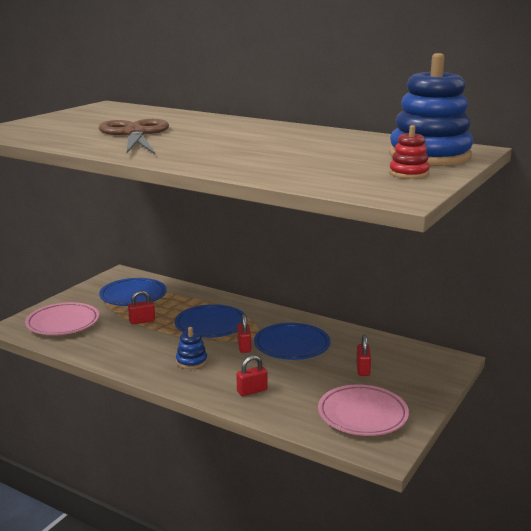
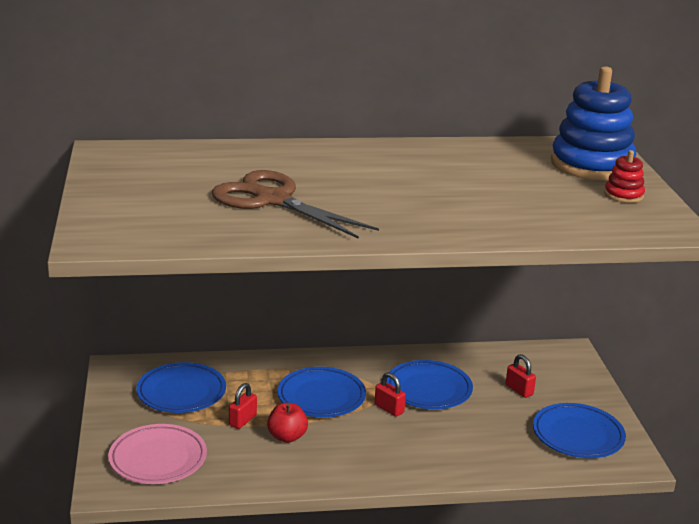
camera: 40 degrees left, 5 degrees up
blue stacking toy [176,327,207,369] -> none
red padlock [237,355,267,396] -> none
pink plate [318,385,409,436] -> blue plate [533,403,626,458]
none -> red apple [267,403,308,443]

